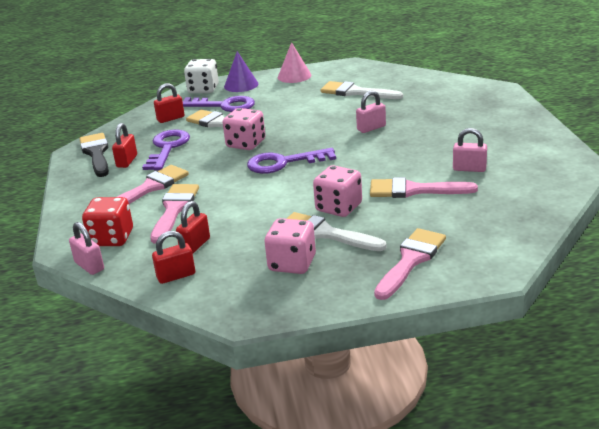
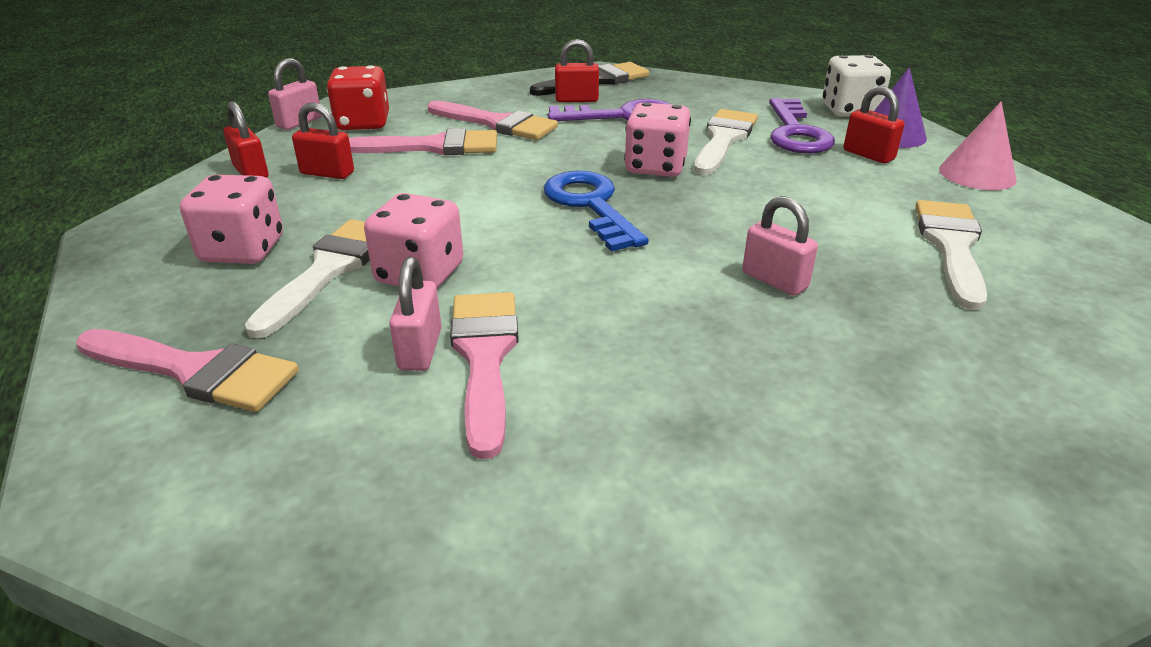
camera: 75 degrees right, 5 degrees up
red padlock [154,83,185,123] -> red padlock moved to [844,86,905,163]
purple key [247,148,336,174] -> blue key [543,171,649,252]
pink padlock [453,128,487,172] -> pink padlock moved to [389,257,441,371]

